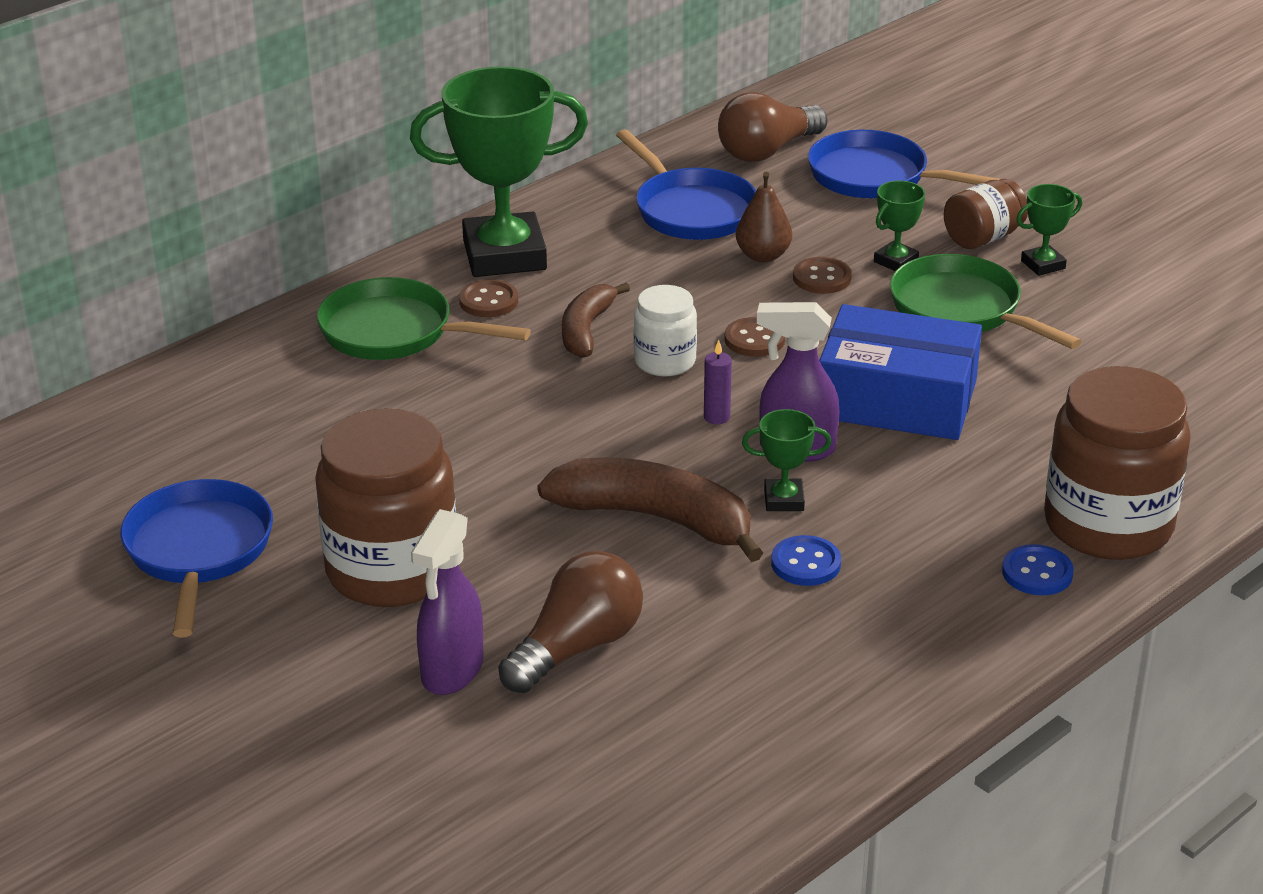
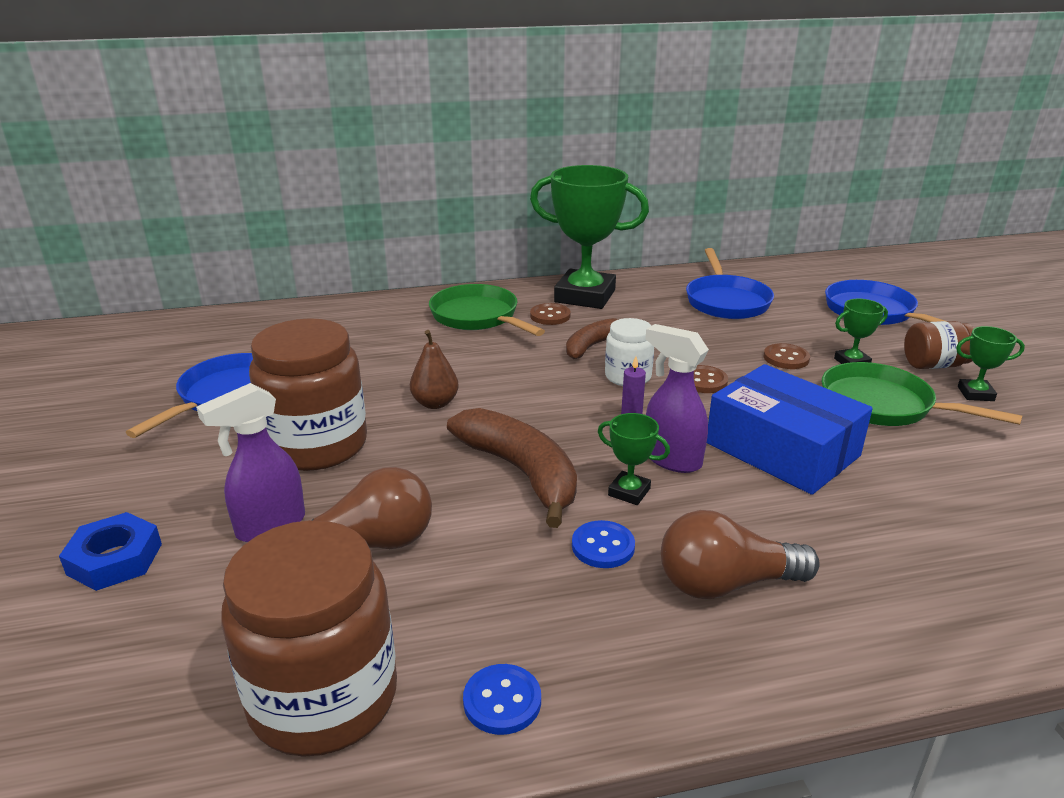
camera: 30 degrees right, 5 degrees down
brown light bulb [718,92,828,162] -> brown light bulb moved to [661,510,820,599]
brown pear [736,172,792,262] -> brown pear moved to [410,330,459,409]
green pan [890,254,1082,349] -> green pan turned 45 degrees counterclockwise [822,362,1022,426]
blue button [1002,544,1074,595] -> blue button moved to [463,664,541,735]
brown jar [1044,366,1191,560] -> brown jar moved to [221,520,397,757]
none -> blue nut [59,512,162,591]

